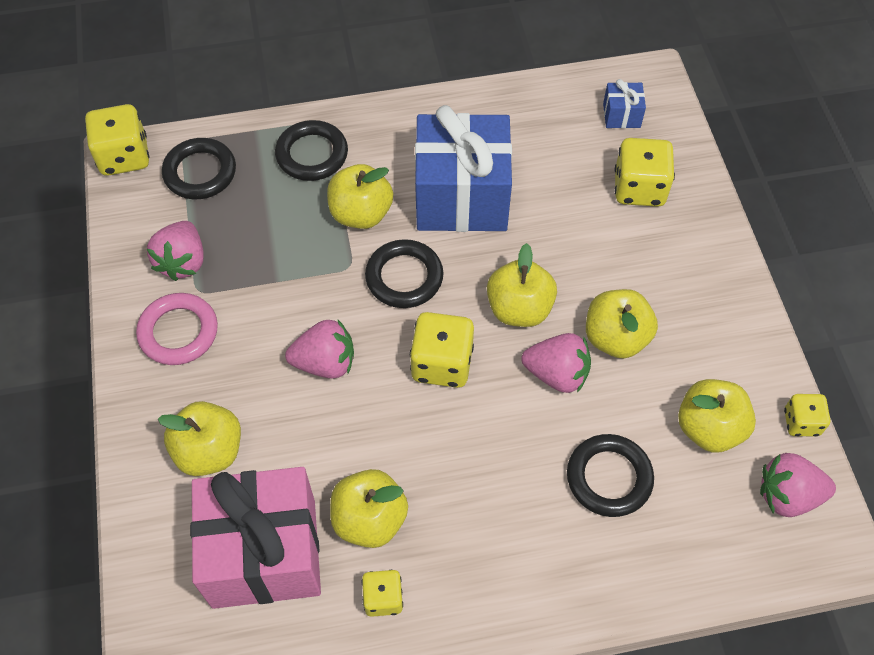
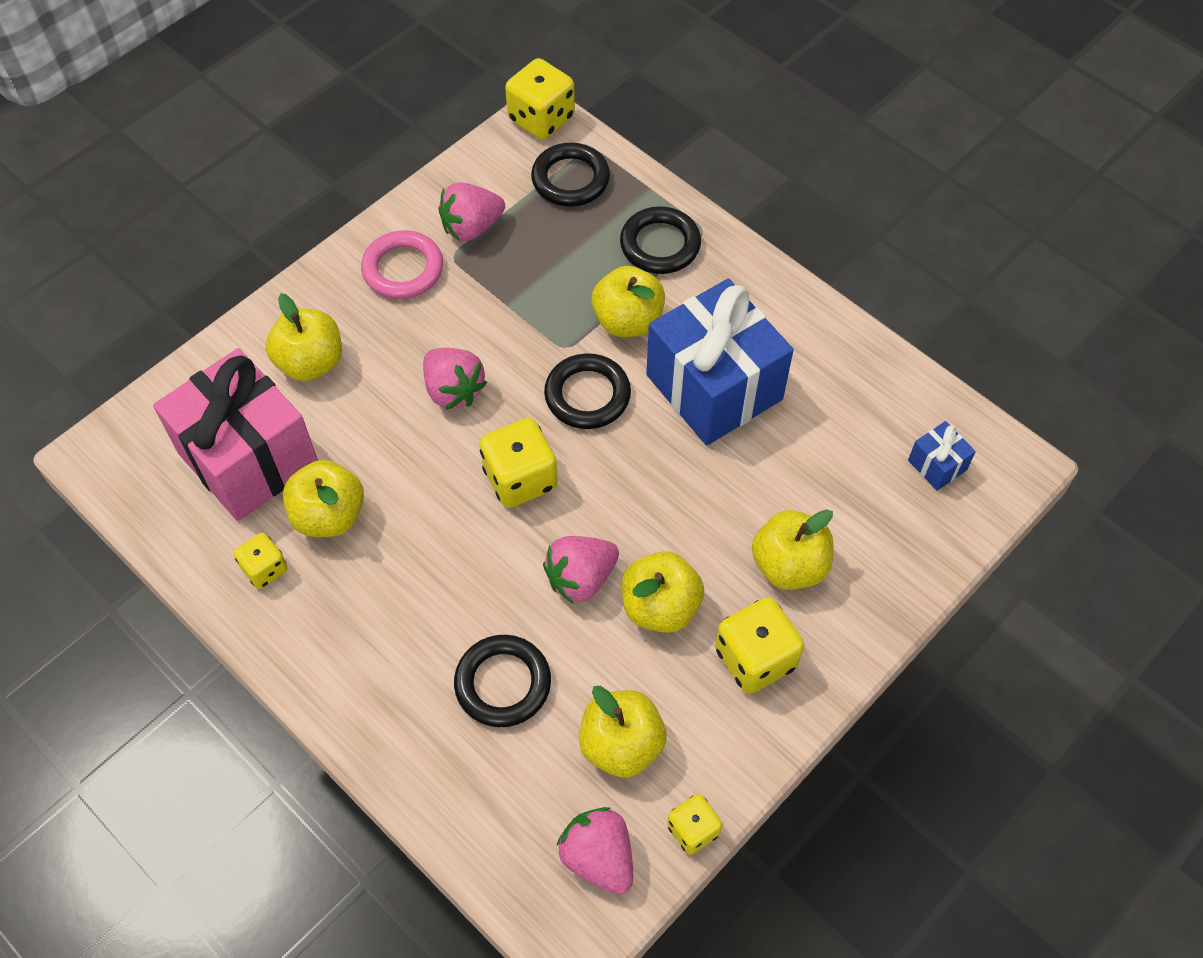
camera: 55 degrees right, 0 degrees up
yellow apple [487,243,557,327] -> yellow apple moved to [752,509,833,590]
pink strawberry [521,333,591,393] -> pink strawberry turned 75 degrees clockwise [543,536,619,604]
yellow dice [615,138,675,207] -> yellow dice moved to [715,597,804,694]

